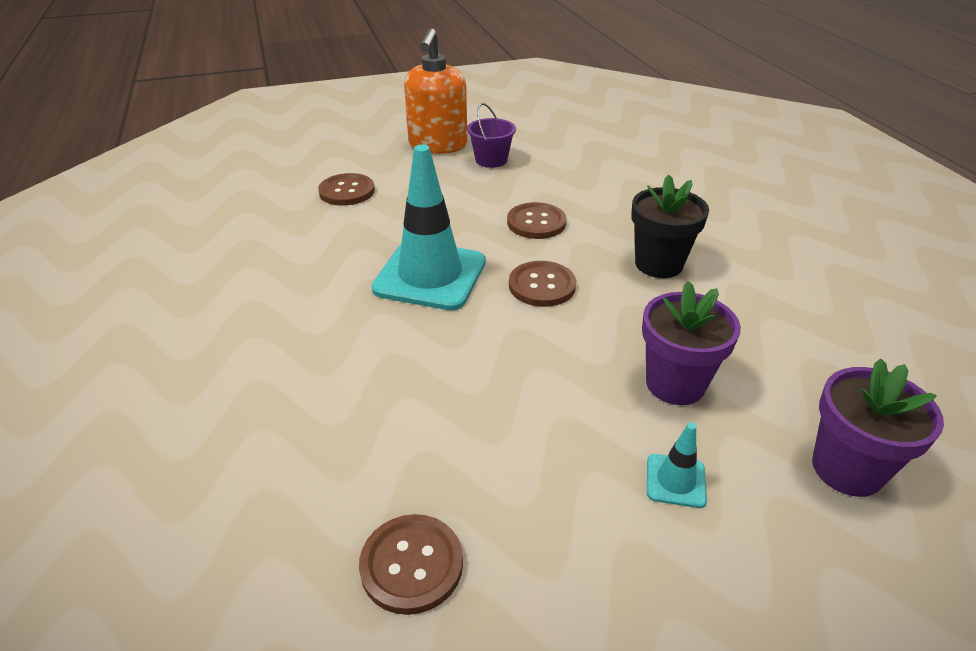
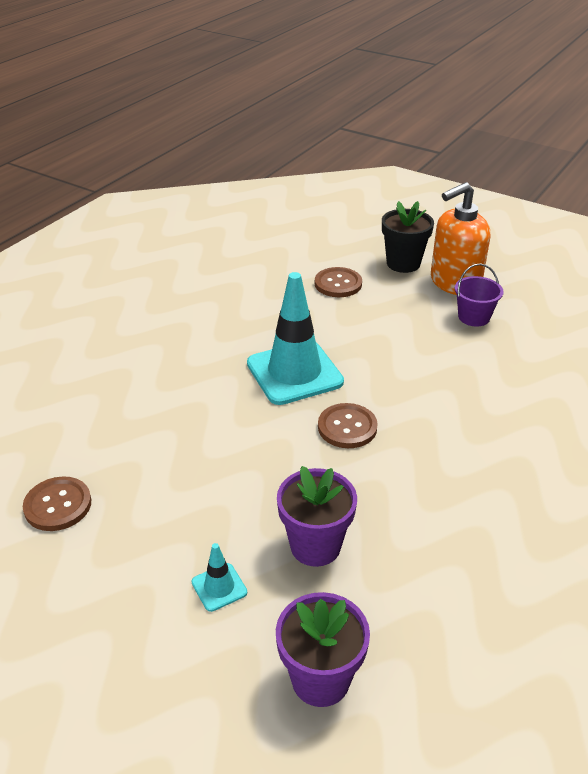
camera: 50 degrees right, 0 degrees up
brown button [507,202,567,239] -> none
black flower pot [631,174,709,278] -> black flower pot moved to [382,201,434,273]

